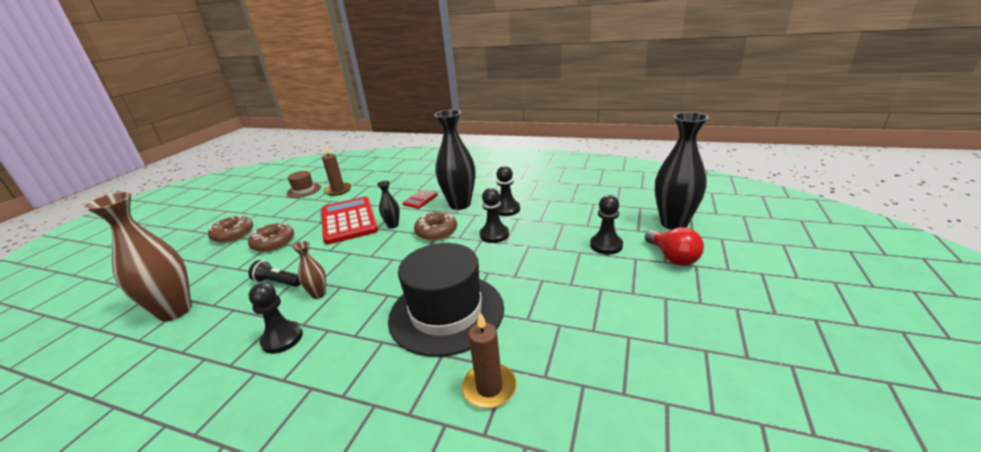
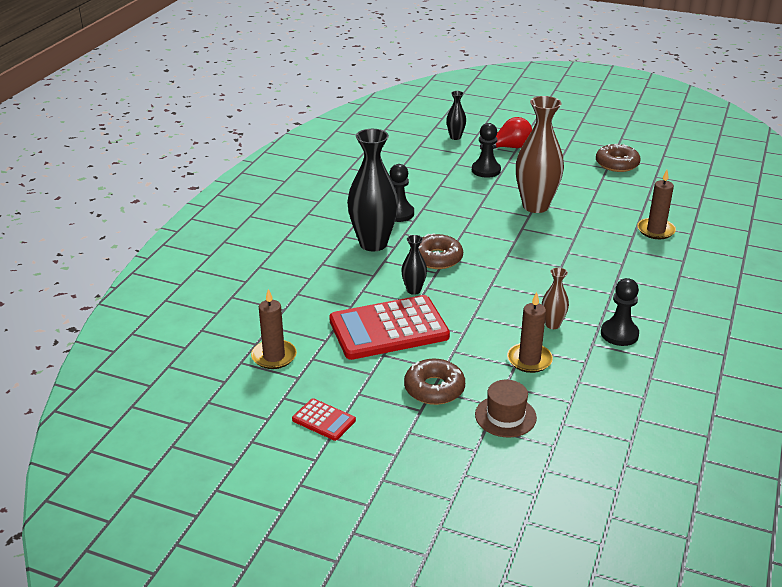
camera: 90 degrees left, 5 degrees up
brown vase [85,192,192,321] -> brown vase moved to [516,96,564,213]
brown donut [208,215,253,243] -> brown donut moved to [596,144,641,172]
black flashlight [248,260,301,287] -> brown candle [507,292,553,373]
brown hat [287,171,321,198] -> brown hat moved to [475,380,537,437]
black hat [388,243,504,357] -> none
red calculator [403,190,438,209] -> red calculator moved to [292,398,356,441]
black pawn [480,188,509,243] -> none
black vase [655,112,709,230] -> black vase [446,91,466,140], size x0.48

